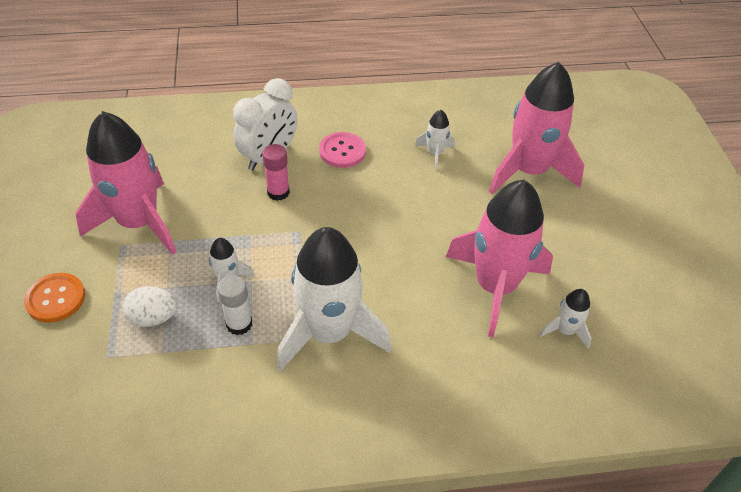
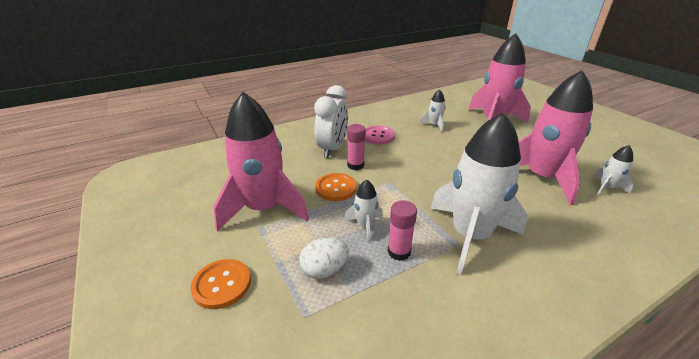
camera: 20 degrees left, 15 degrees down
white glue stick [217,275,252,335] -> pink glue stick [388,200,417,261]
none -> orange button [315,173,357,201]

